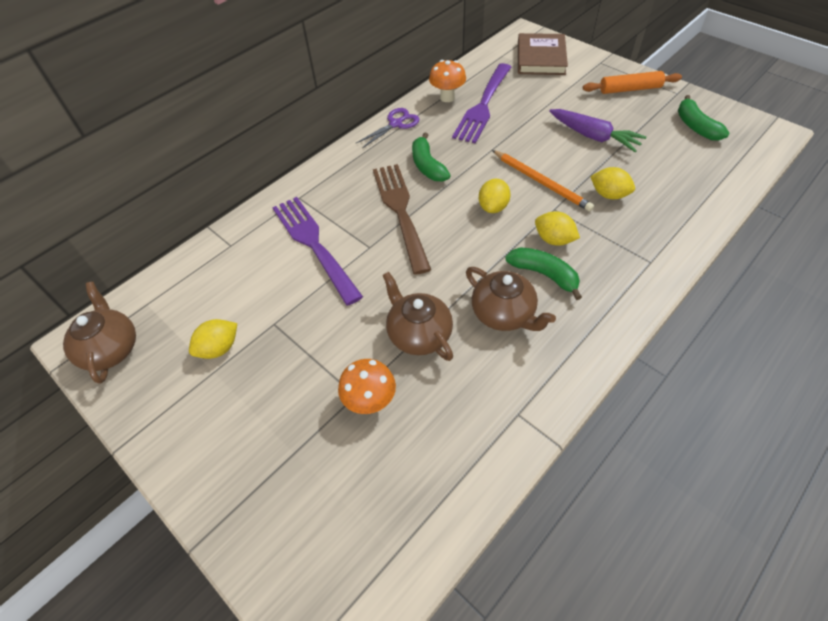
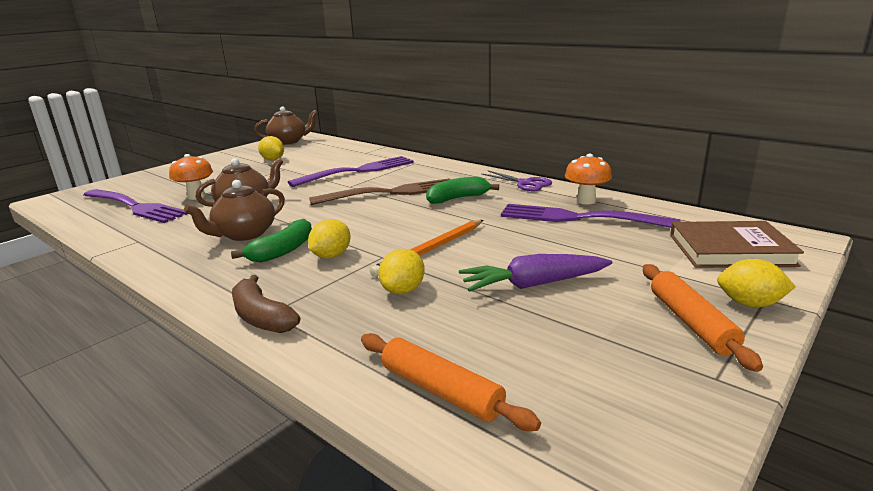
camera: 85 degrees right, 30 degrees down
yellow lemon [479,179,511,213] -> yellow lemon moved to [717,259,796,307]
purple carrot [549,109,647,152] -> purple carrot turned 45 degrees clockwise [459,254,612,292]
green banana [678,95,729,140] -> none
none -> purple fork [83,189,189,223]
none -> brown banana [232,275,300,333]
none -> orange rolling pin [361,333,541,431]

